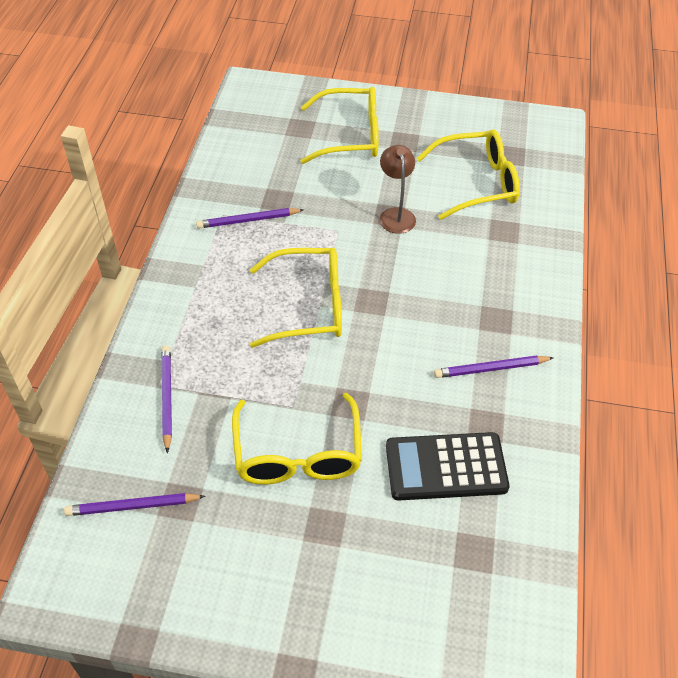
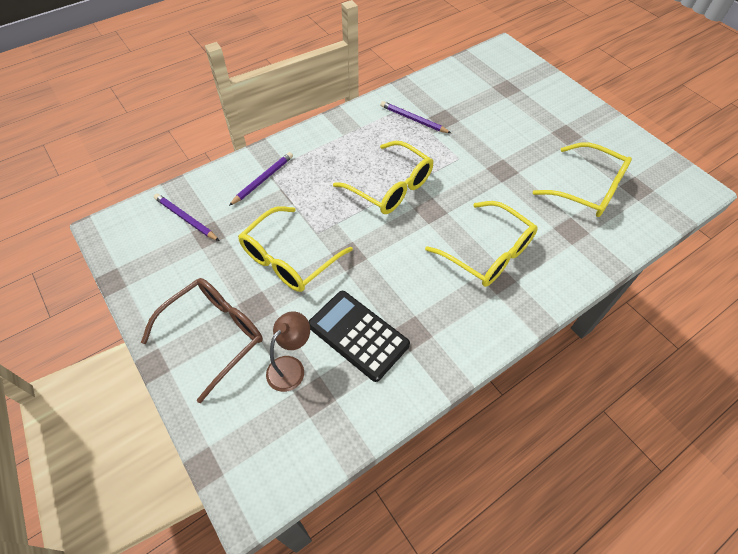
camera: 45 degrees right, 5 degrees up
yellow glasses [301,87,379,164] -> yellow glasses moved to [425,201,538,287]
brown lamp [380,145,416,234] -> brown lamp moved to [266,311,310,392]
purple pencil [434,355,553,378] -> none
none -> brown glasses [141,278,263,403]

